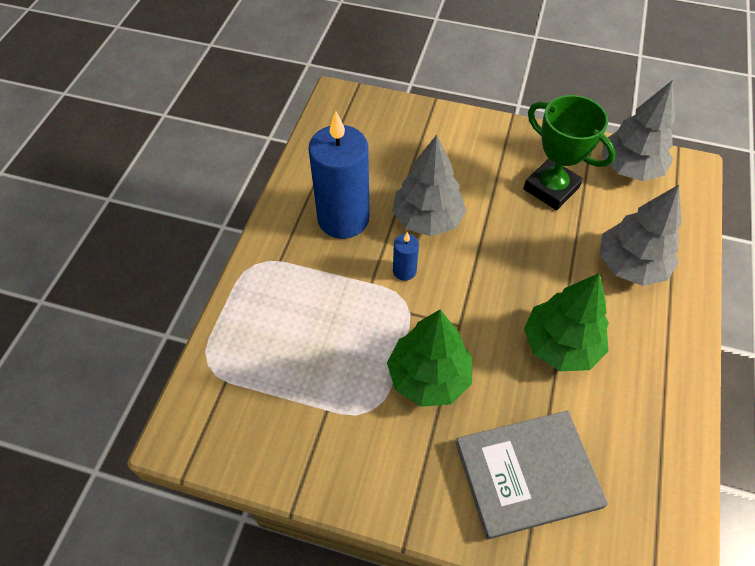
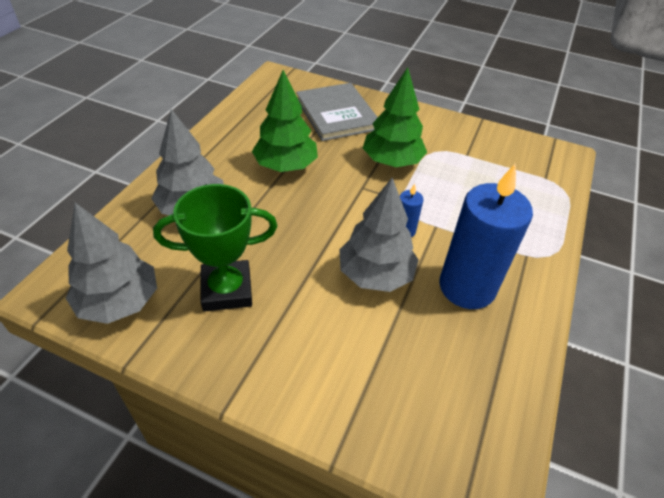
camera: 175 degrees left, 10 degrees down
grey book [455,411,608,539] -> grey book turned 75 degrees clockwise [296,83,378,141]
green trophy [523,95,616,210] -> green trophy turned 60 degrees counterclockwise [153,184,277,312]

